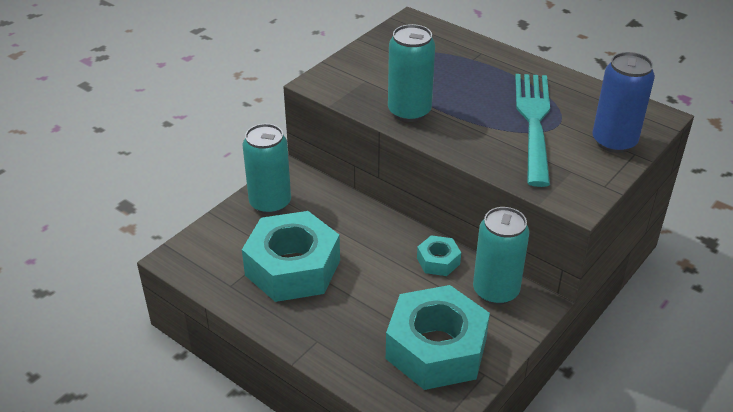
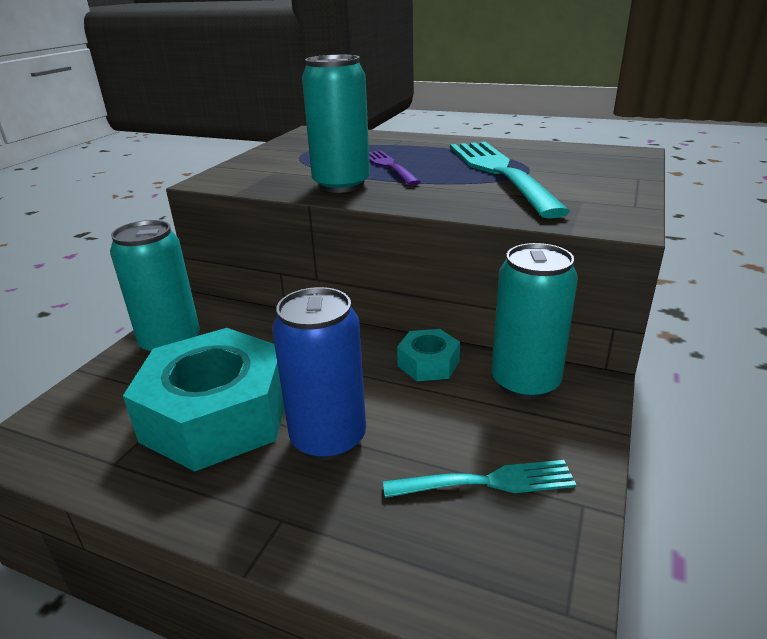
camera: 15 degrees left, 10 degrees down
turquoise nut [386,285,490,390] -> turquoise fork [383,460,576,498]
blue can [592,52,655,153] -> blue can moved to [272,287,366,460]
none -> purple fork [369,151,421,186]

